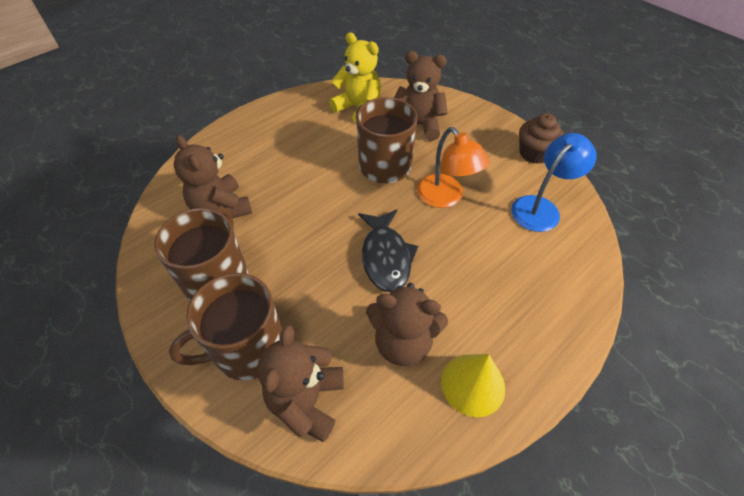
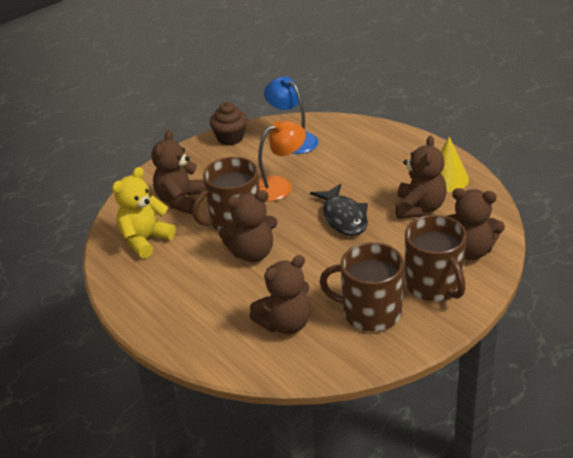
camera: 85 degrees left, 15 degrees down
black fish [358,209,418,292] -> black fish turned 75 degrees clockwise [310,184,368,236]
none -> brown teddy bear [218,190,278,262]

